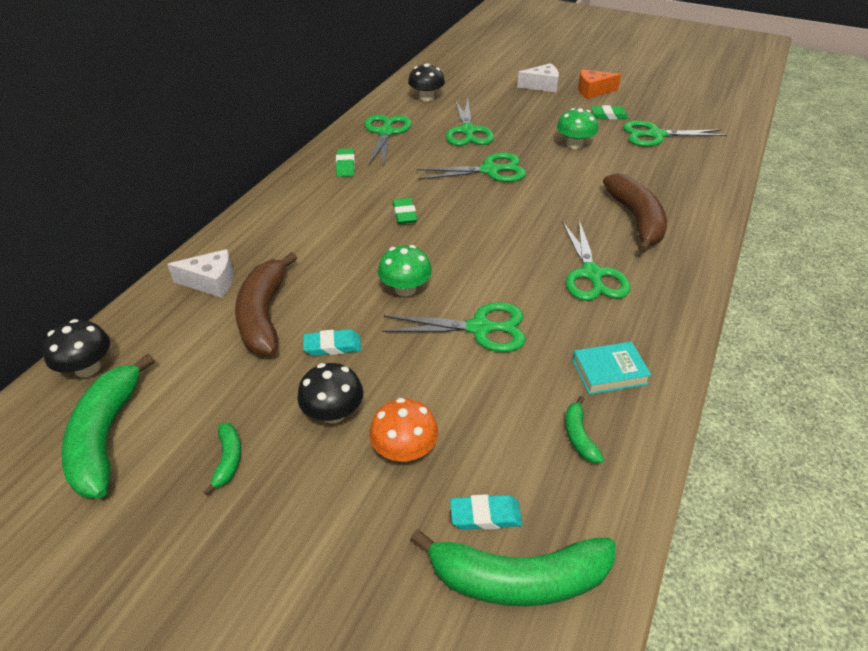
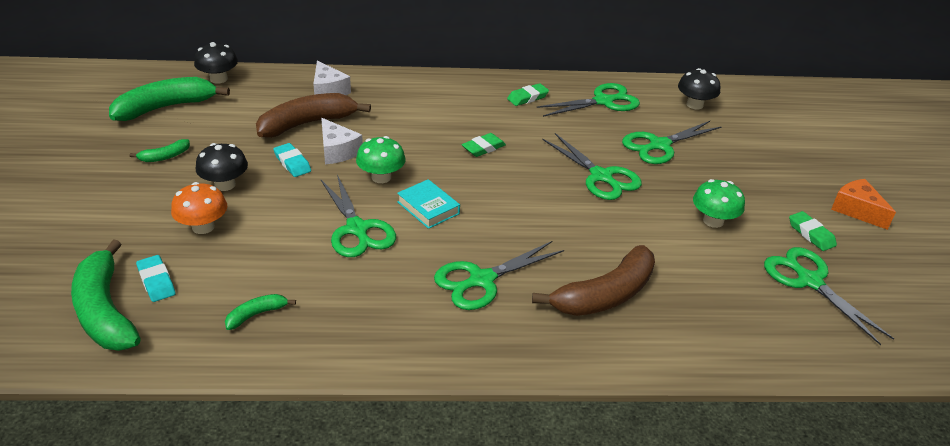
camera: 60 degrees right, 5 degrees down
white cheese [517,63,559,92] -> white cheese moved to [321,118,363,164]
turquoise book [572,342,651,395] -> turquoise book moved to [397,179,460,229]

